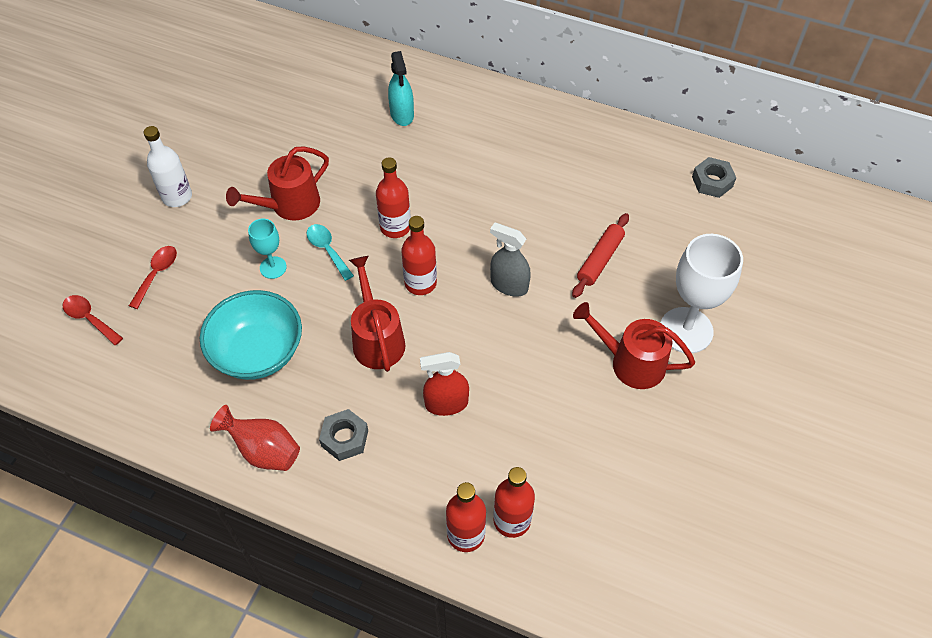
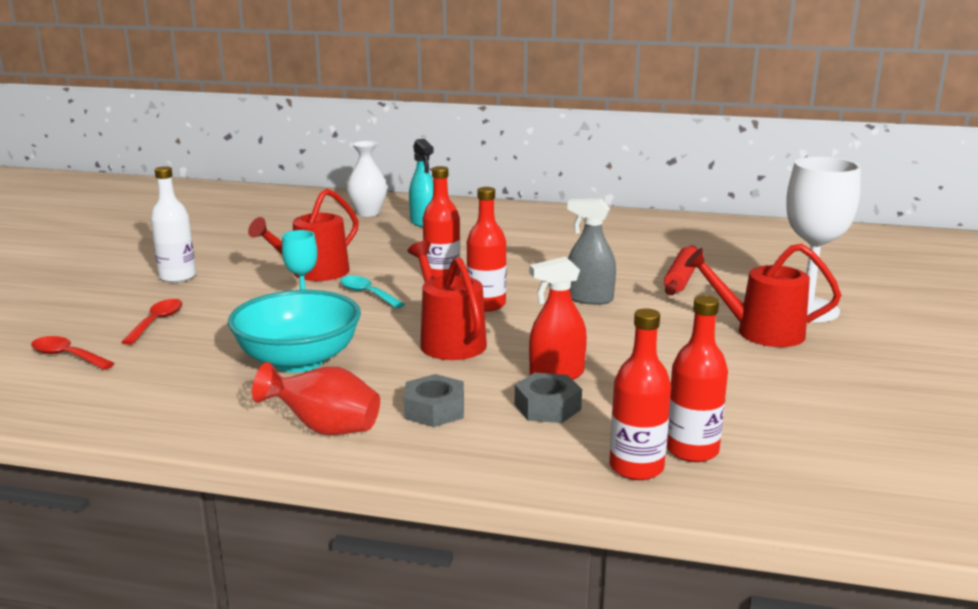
camera: 10 degrees left, 35 degrees down
grey nut [692,157,736,198] -> grey nut moved to [515,373,582,423]
none -> white vase [347,141,387,217]

